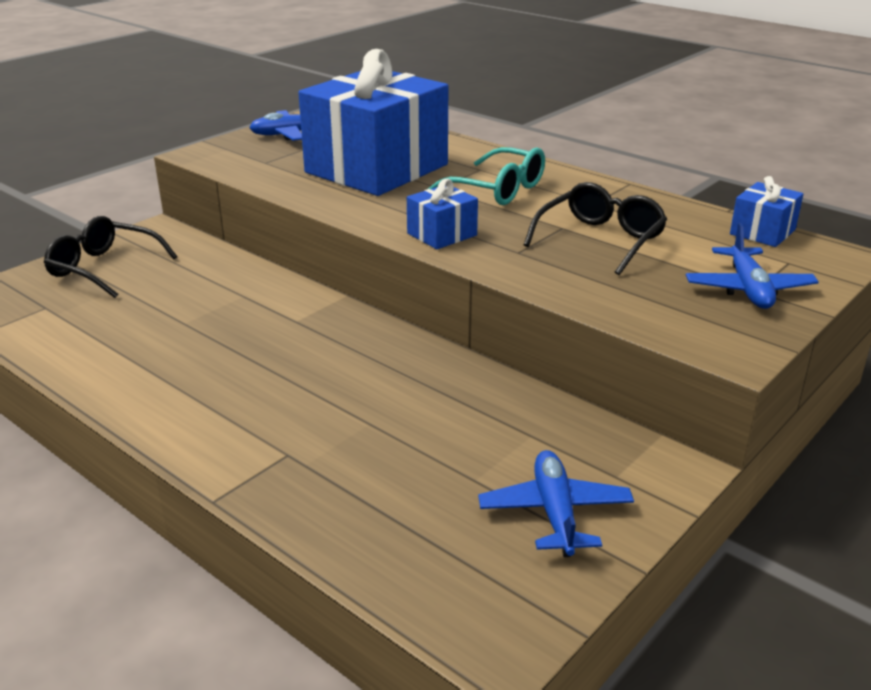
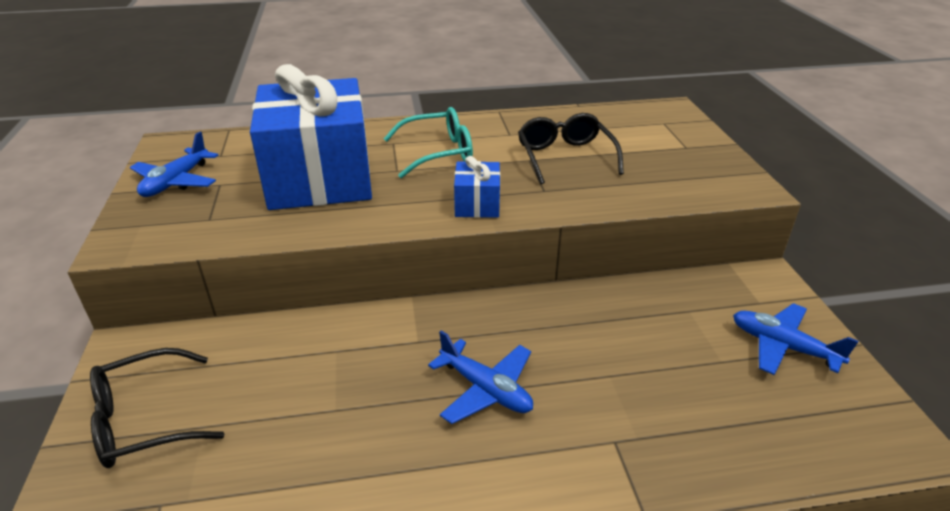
camera: 50 degrees left, 5 degrees up
blue plane [686,223,819,309] -> blue plane moved to [428,330,533,424]
blue gift [730,176,803,247] -> none

